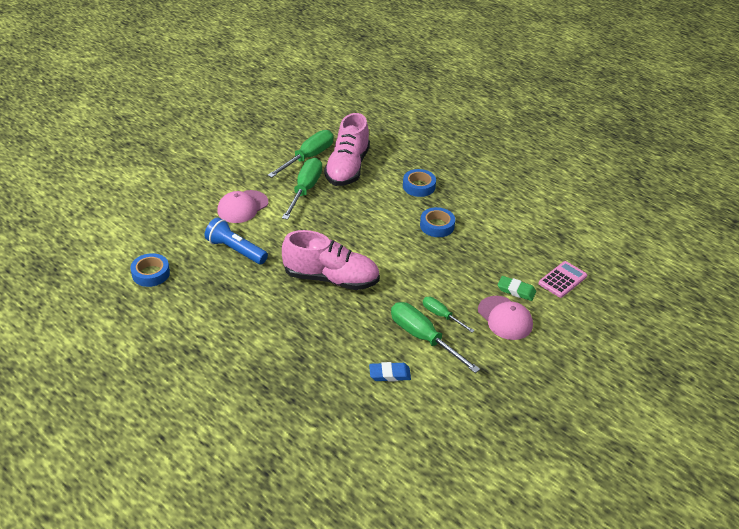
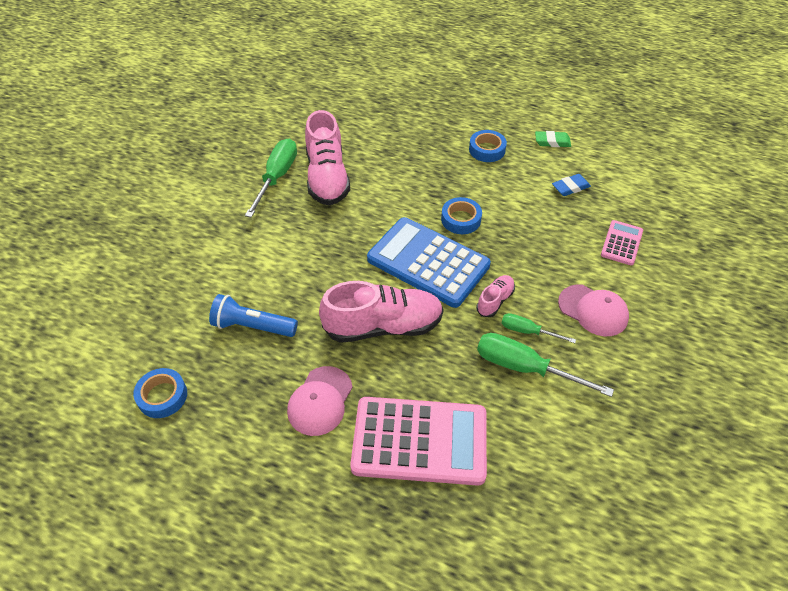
camera: 20 degrees left, 10 degrees up
pink cap [217,190,268,223] -> pink cap moved to [287,366,353,436]
green screwdriver [282,158,322,220] -> none
blue eraser [369,362,411,382] -> blue eraser moved to [552,174,591,196]
blue tape [403,169,436,197] -> blue tape moved to [469,130,507,162]
green eraser [498,276,536,301] -> green eraser moved to [535,131,571,147]
none -> pink calculator [350,397,487,486]
none -> blue calculator [367,217,491,308]
none -> pink shoe [476,275,515,317]

